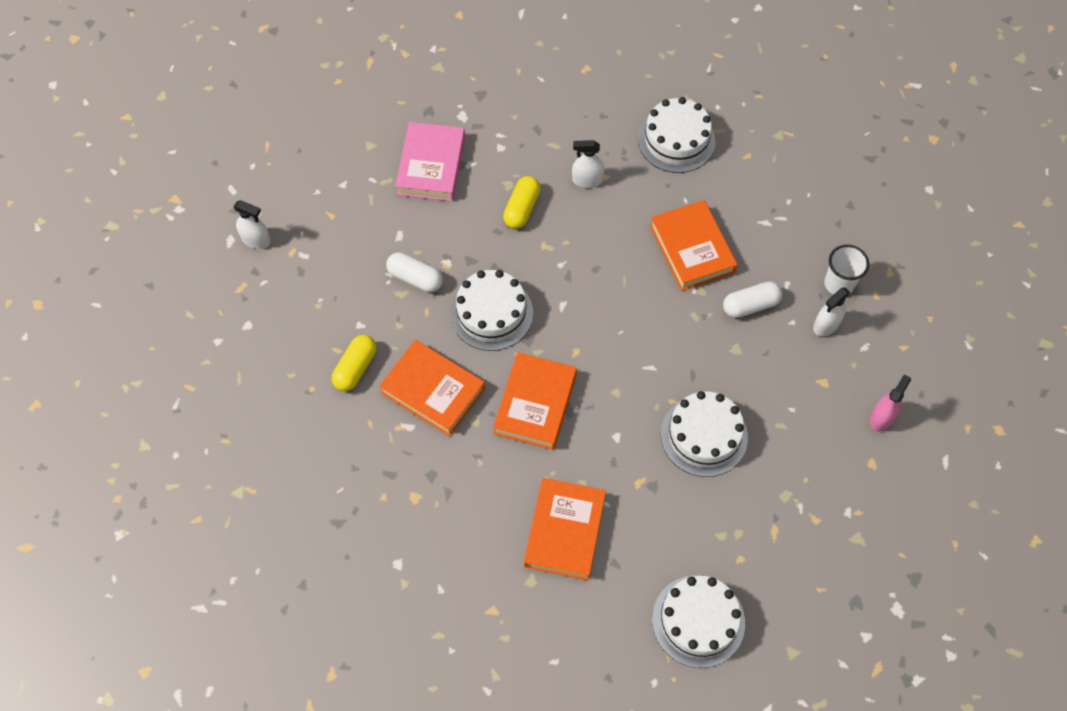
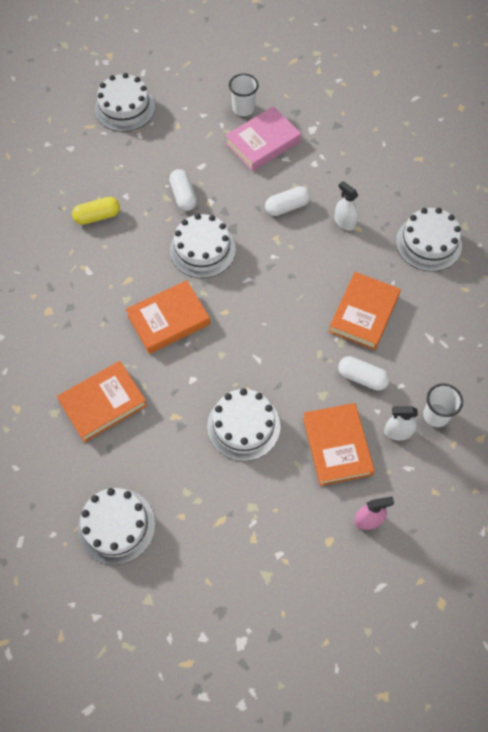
camera: 45 degrees right, 0 degrees up
white spray bottle [234,200,271,249] -> white cake [95,73,155,132]
orange book [379,340,485,436] -> orange book moved to [303,403,375,486]
yellow capsule [503,176,541,229] -> white capsule [265,186,310,216]
none -> white cup [229,74,259,116]

